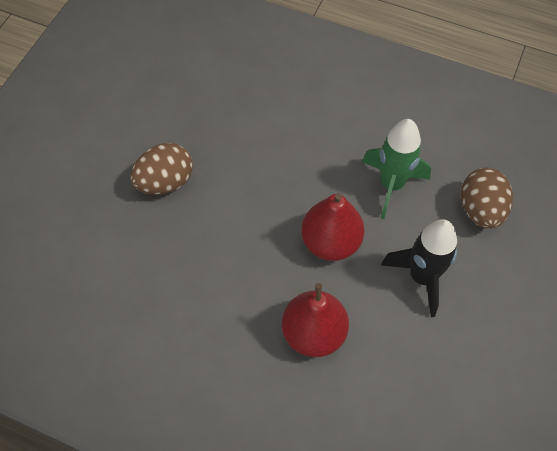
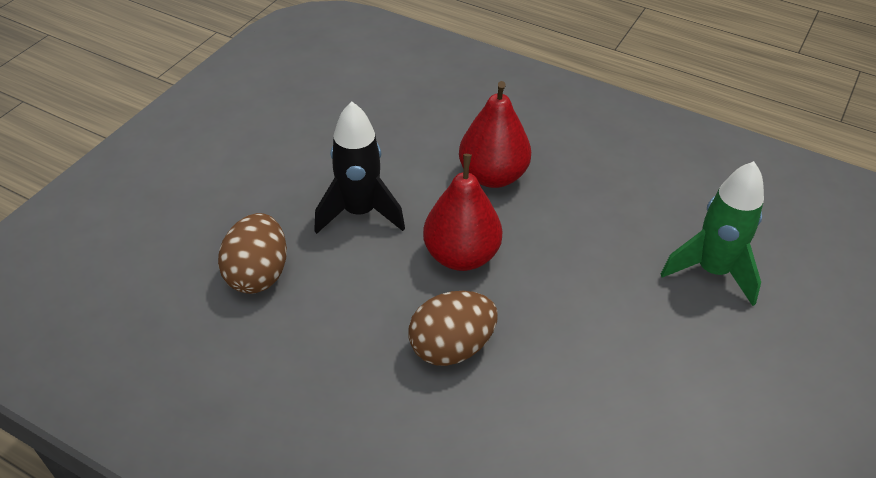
camera: 175 degrees left, 15 degrees down
brown egg [130,143,193,195] -> brown egg moved to [409,291,498,366]
green rocket [362,119,431,219] -> green rocket moved to [661,161,764,306]

